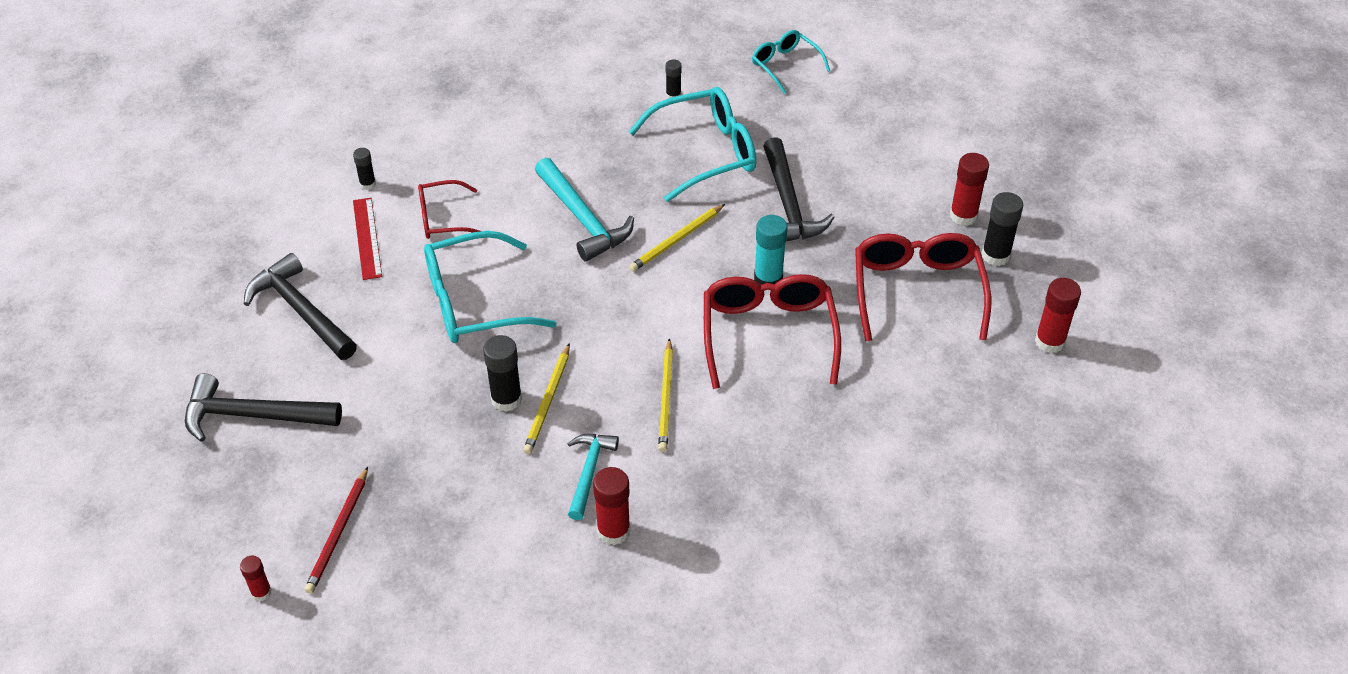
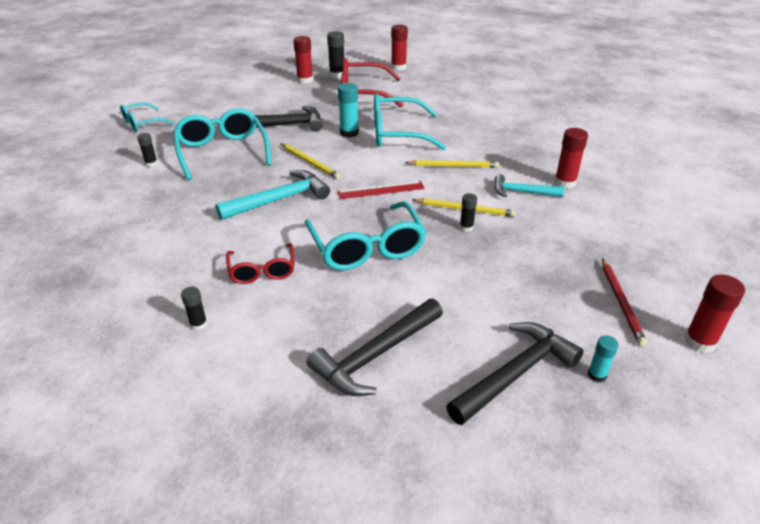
camera: 90 degrees left, 10 degrees down
black hammer [185,373,342,442] -> black hammer turned 135 degrees counterclockwise [446,322,584,425]
red glue stick [240,556,272,601] -> red glue stick [684,274,745,353], size x1.70
red pencil [304,467,368,594] -> red pencil turned 75 degrees clockwise [602,258,647,347]
red ruler [353,198,382,280] -> red ruler moved to [337,181,425,199]
black glue stick [483,335,522,412] -> black glue stick [460,193,477,232], size x0.59
red glasses [704,274,841,389] -> turquoise glasses [374,94,446,150]
none -> turquoise glue stick [588,335,619,382]

